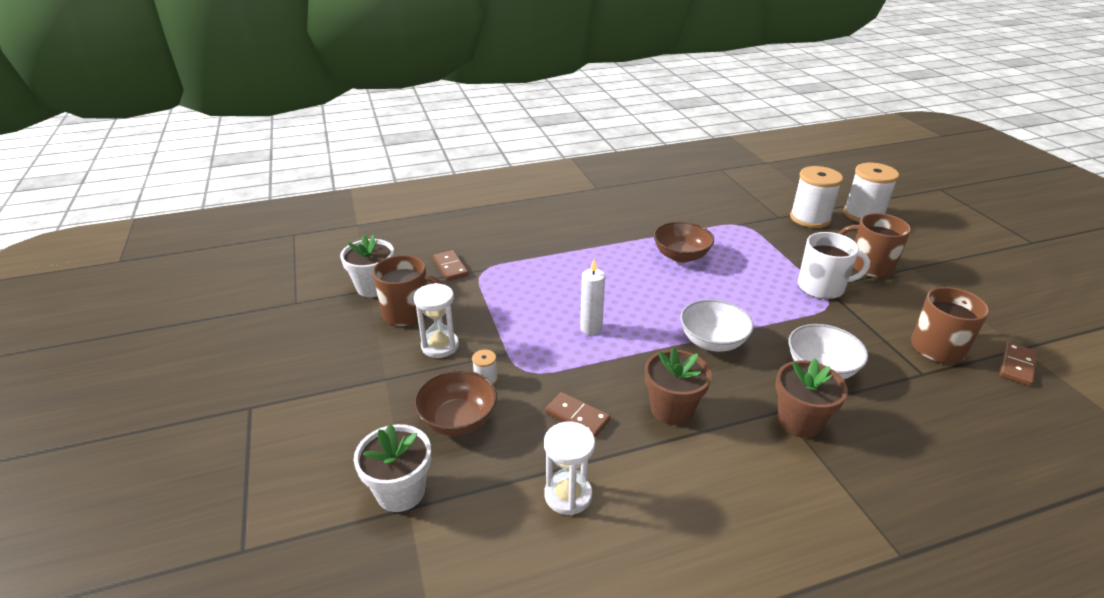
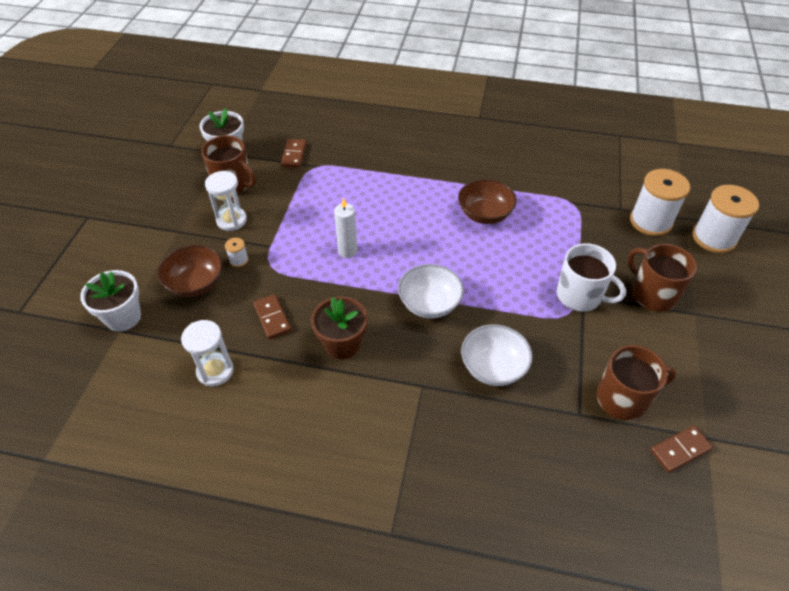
camera: 30 degrees right, 15 degrees up
brown flower pot [775,358,848,438] -> none

